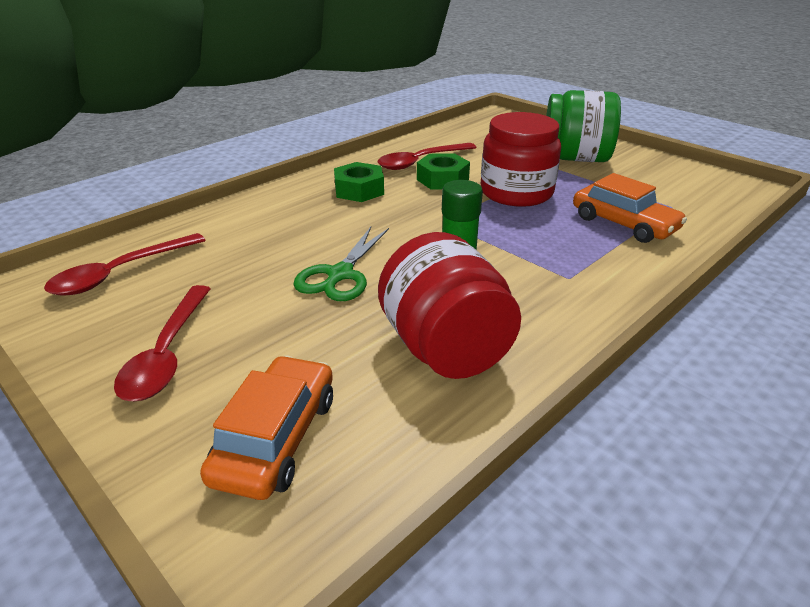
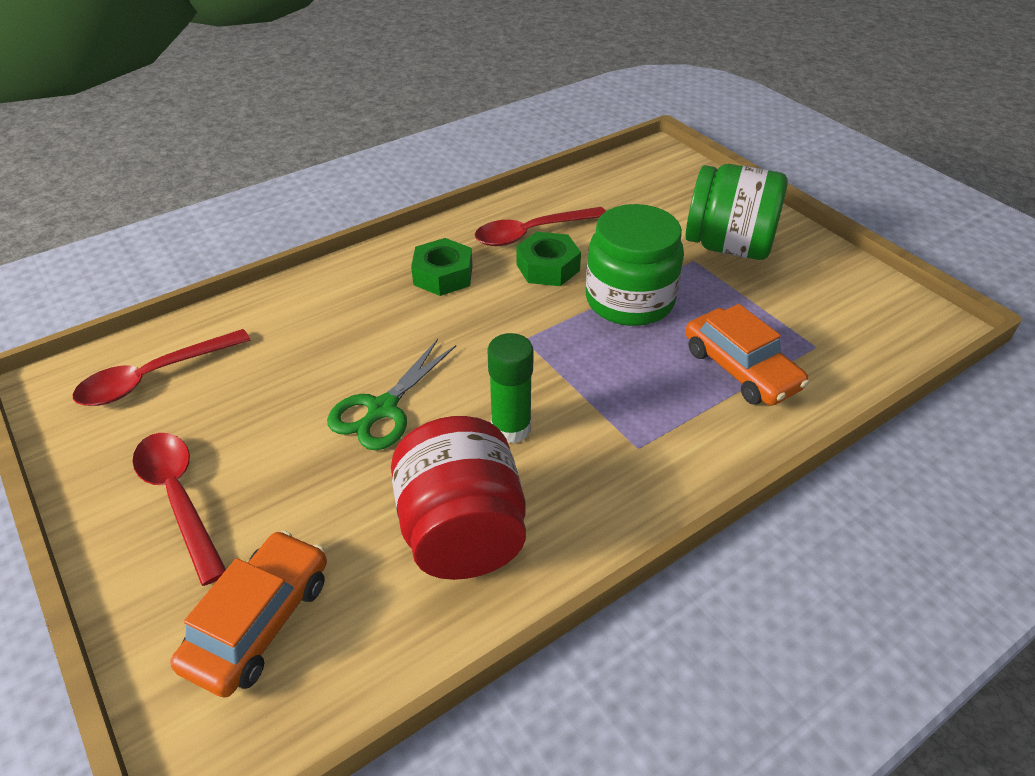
camera: 10 degrees right, 10 degrees up
red spoon [114,285,211,401] -> red spoon turned 135 degrees clockwise [132,433,226,586]
red jar [481,112,561,207] -> green jar [586,204,684,326]

